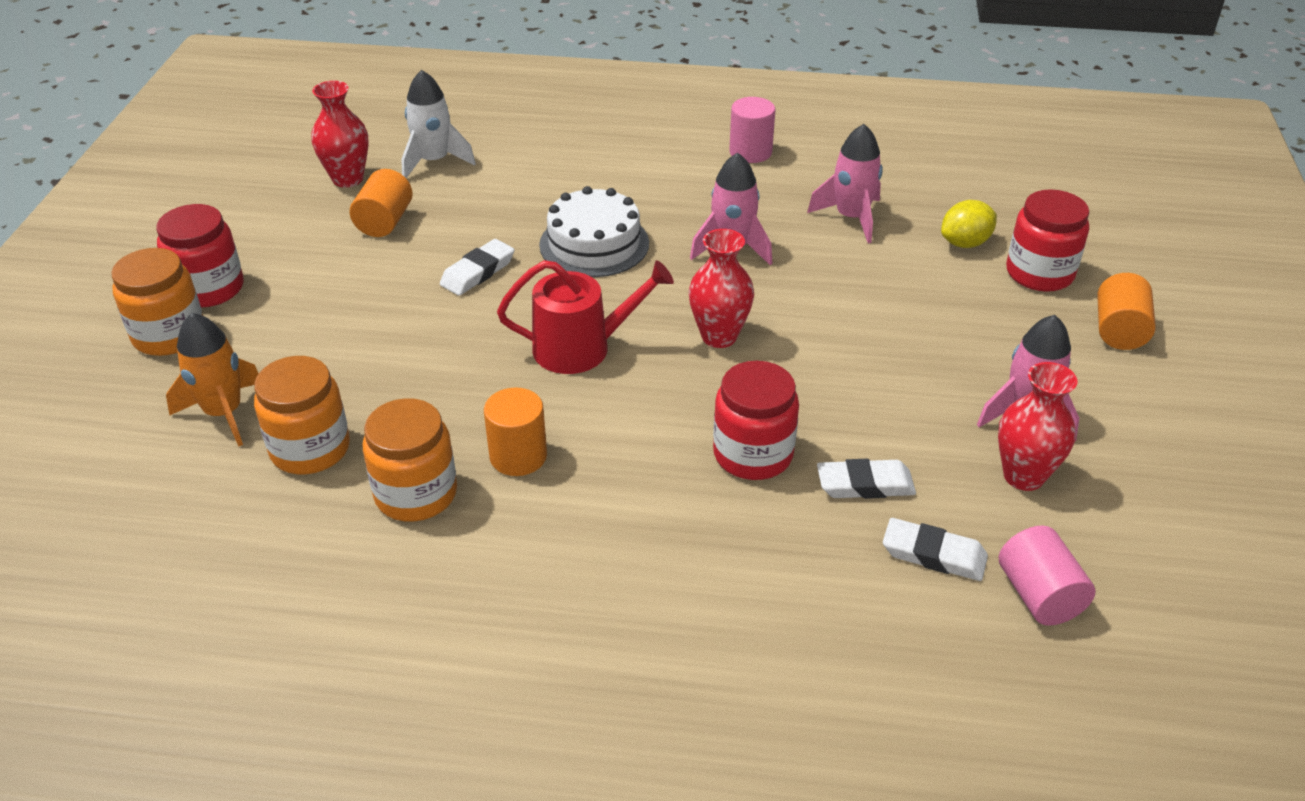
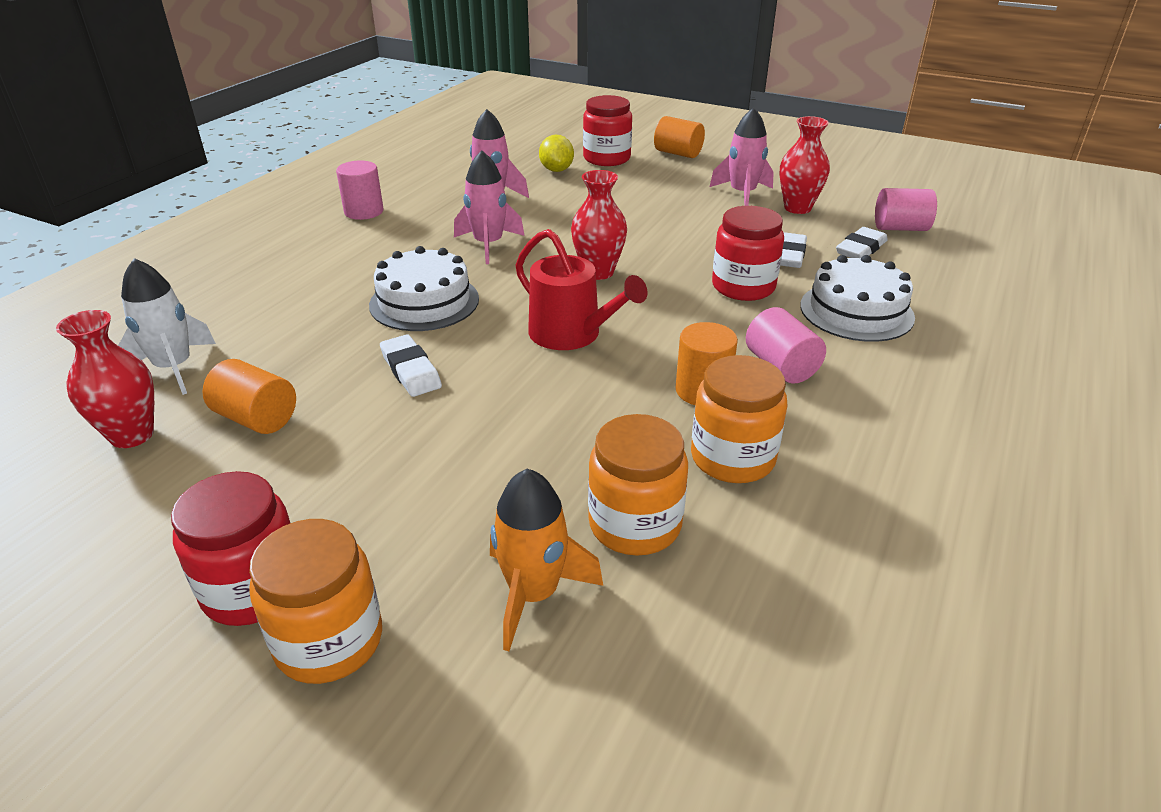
camera: 70 degrees left, 5 degrees down
red watering can [497,260,674,374] -> red watering can turned 120 degrees clockwise [515,229,648,350]
none -> pink cylinder [746,307,826,384]
none -> white cake [800,255,915,342]

